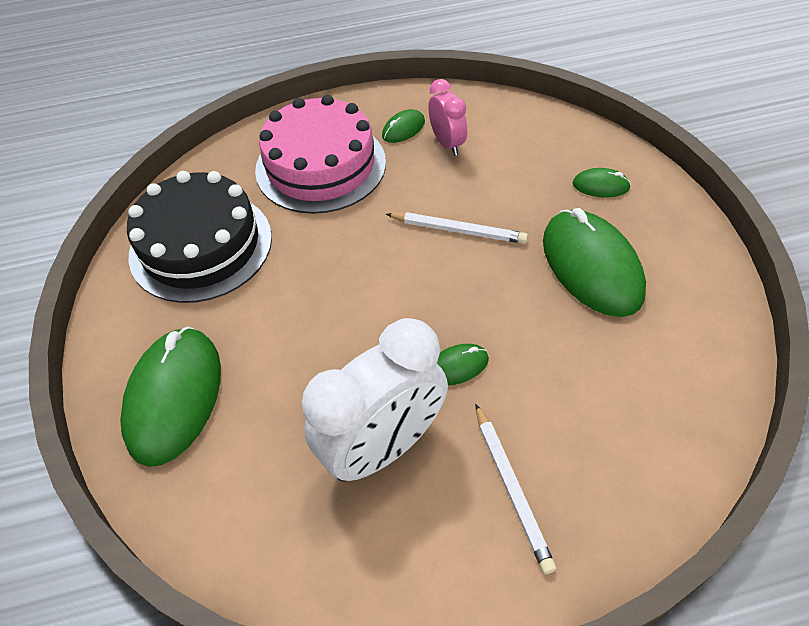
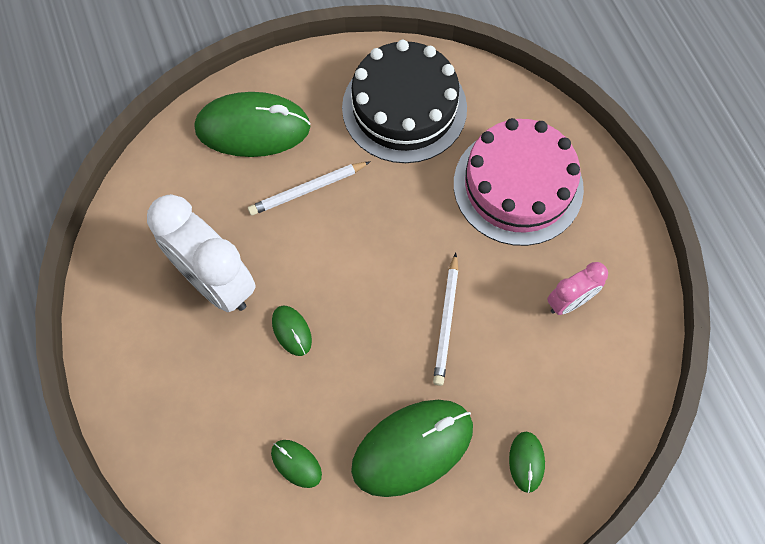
camera: 80 degrees right, 15 degrees up
green mouse [382,109,425,143] -> green mouse moved to [271,440,322,488]
white pencil [475,403,556,574] -> white pencil moved to [248,161,371,216]

